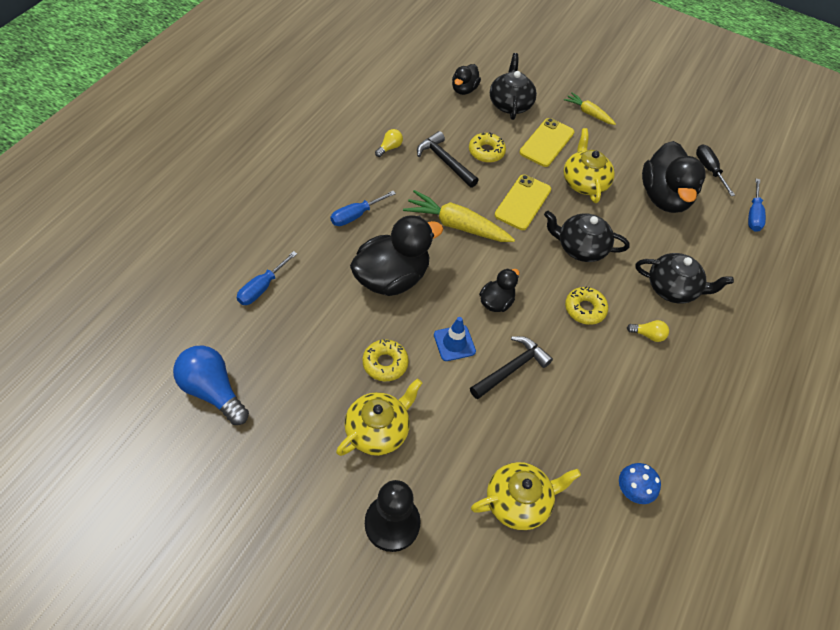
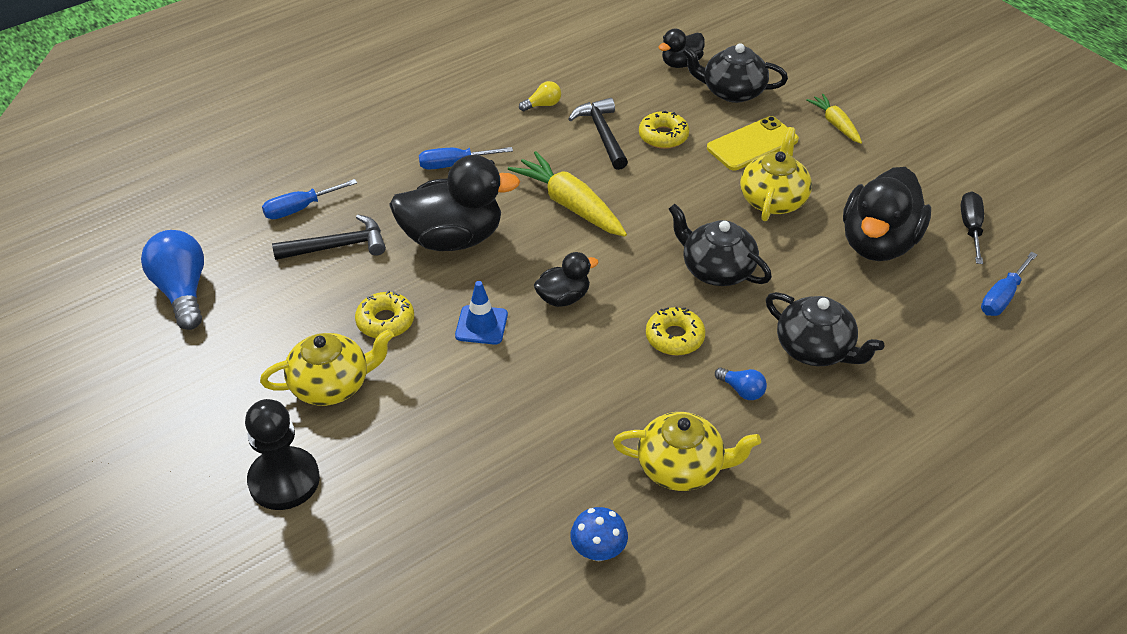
camera: 30 degrees right, 10 degrees down
black hammer [470,336,553,399] -> black hammer moved to [272,215,386,260]
yellow teapot [471,462,581,530] -> yellow teapot moved to [613,412,761,491]
black teapot [490,53,537,120] -> black teapot turned 105 degrees counterclockwise [682,43,788,103]
yellow phone [494,175,551,230] -> none
yellow light bulb [627,320,669,342] -> blue light bulb [715,367,767,400]

